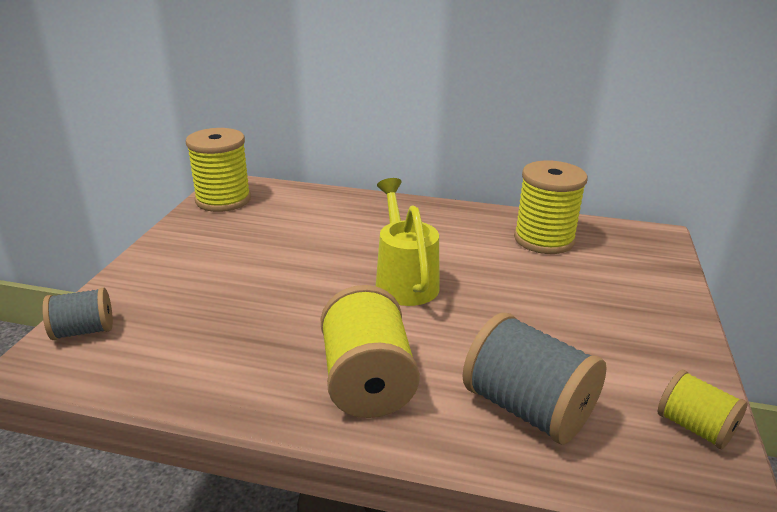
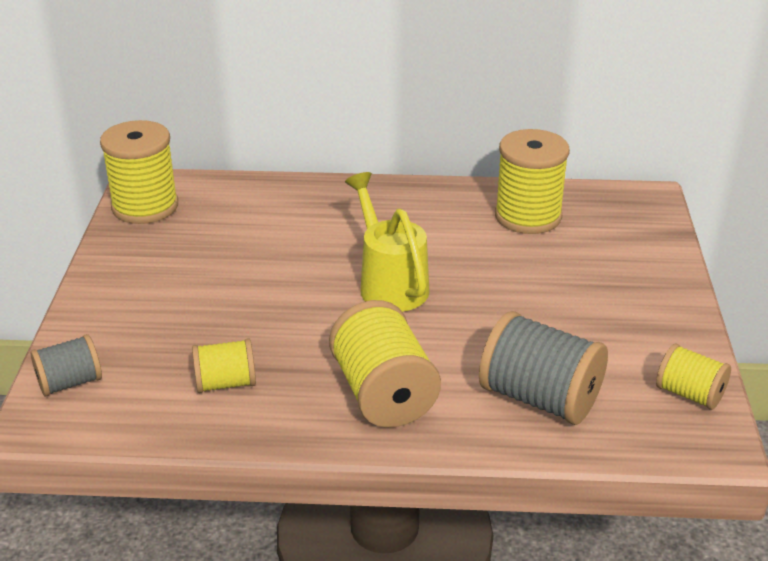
camera: 10 degrees left, 5 degrees up
none -> yellow spool [192,338,256,393]

